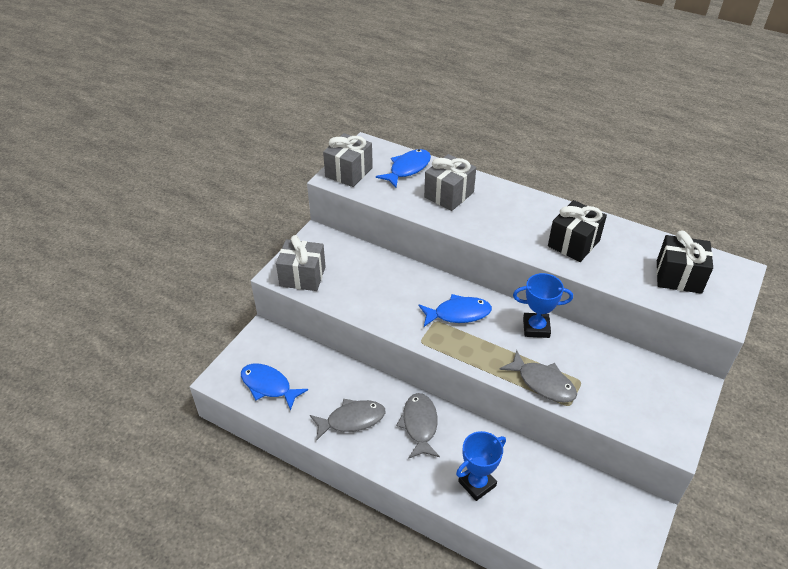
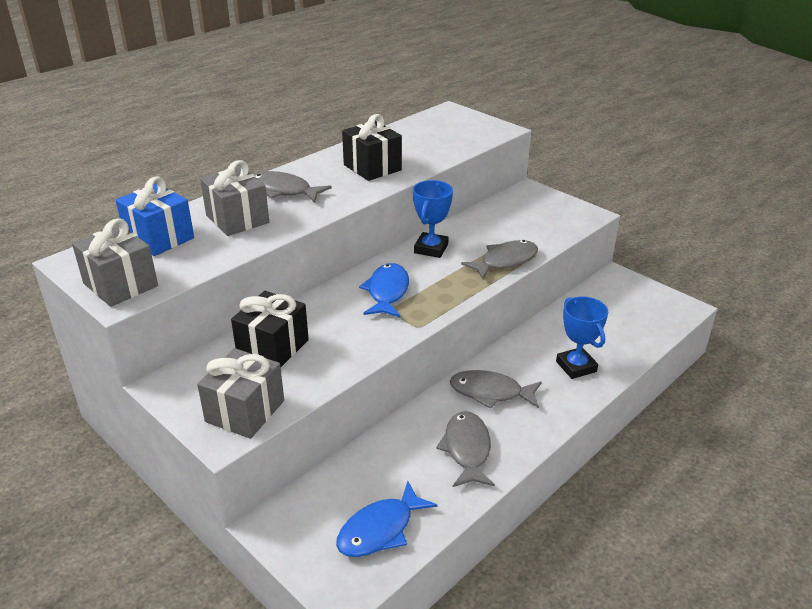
camera: 75 degrees left, 10 degrees down
blue fish [376,149,431,188] -> blue gift [116,176,194,256]
black gift [656,231,713,294] -> black gift moved to [231,291,309,367]
none -> grey fish [254,171,332,203]

